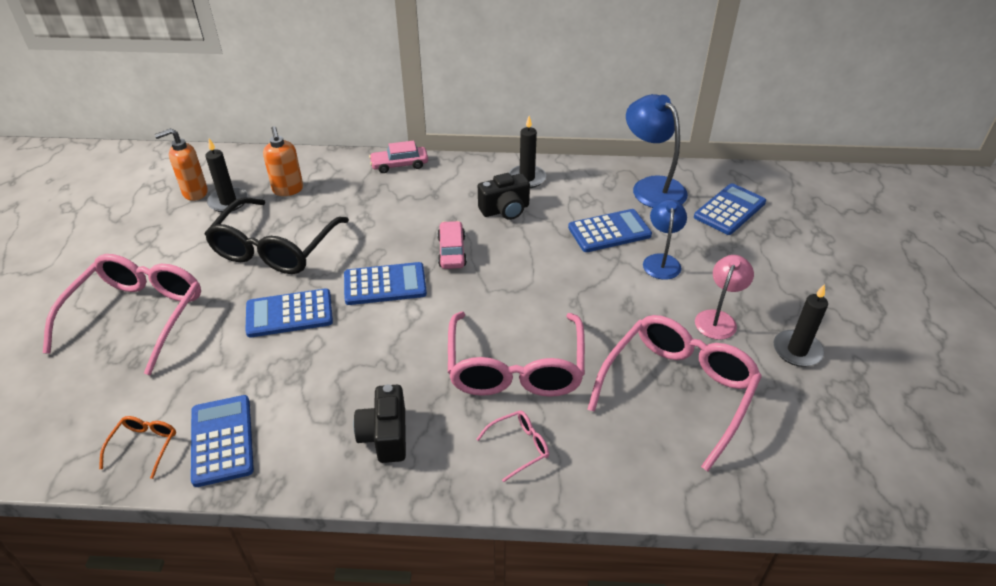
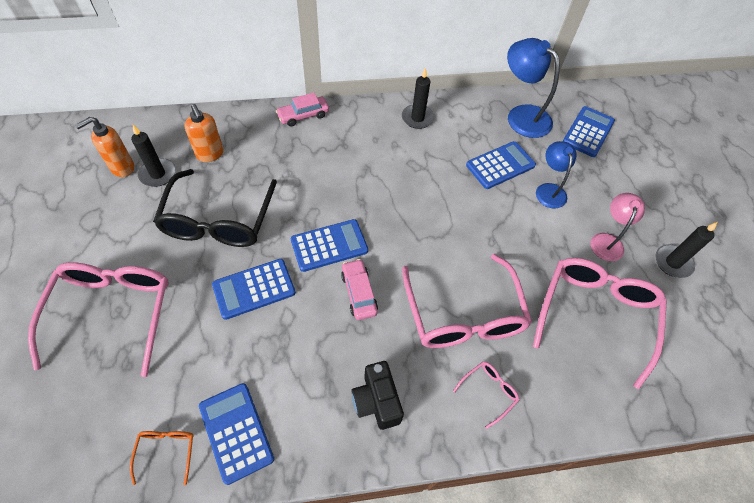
camera: 15 degrees left, 15 degrees up
pink car [437,221,467,269] -> pink car moved to [341,259,378,320]
black camera [478,173,530,220] -> none

